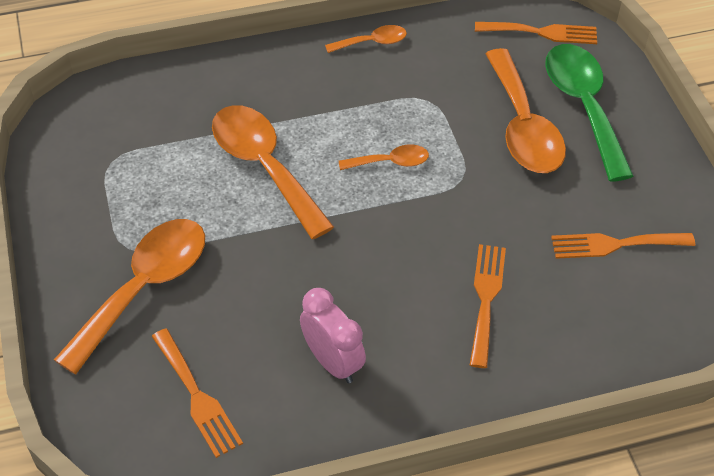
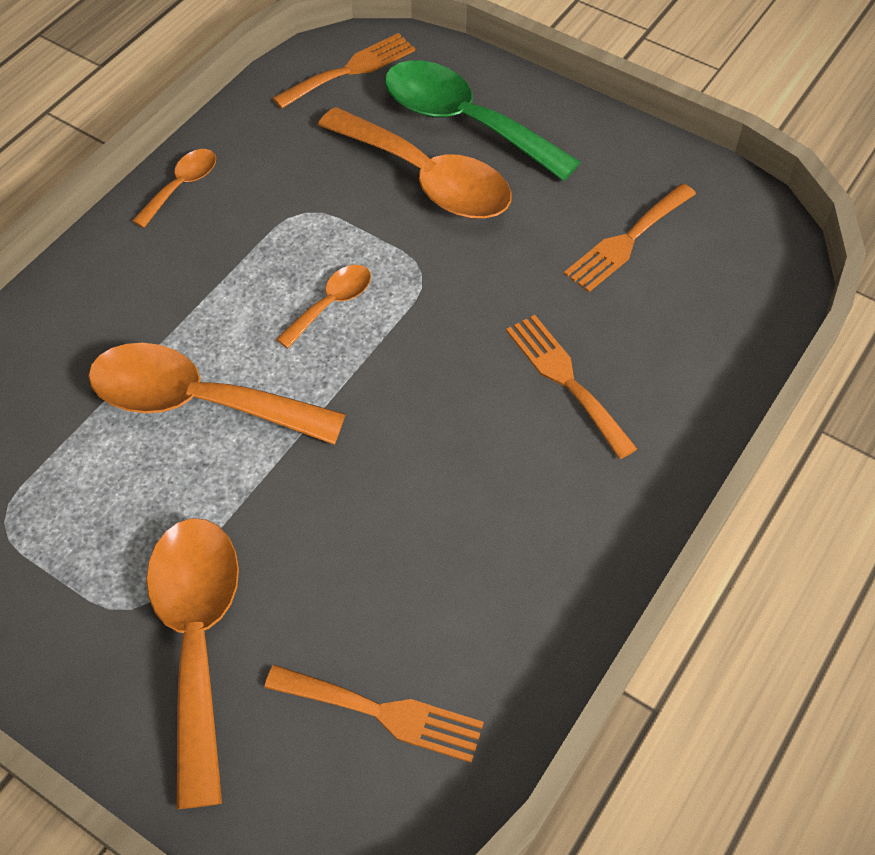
camera: 40 degrees left, 5 degrees up
pink clock [300,288,366,383] -> none

